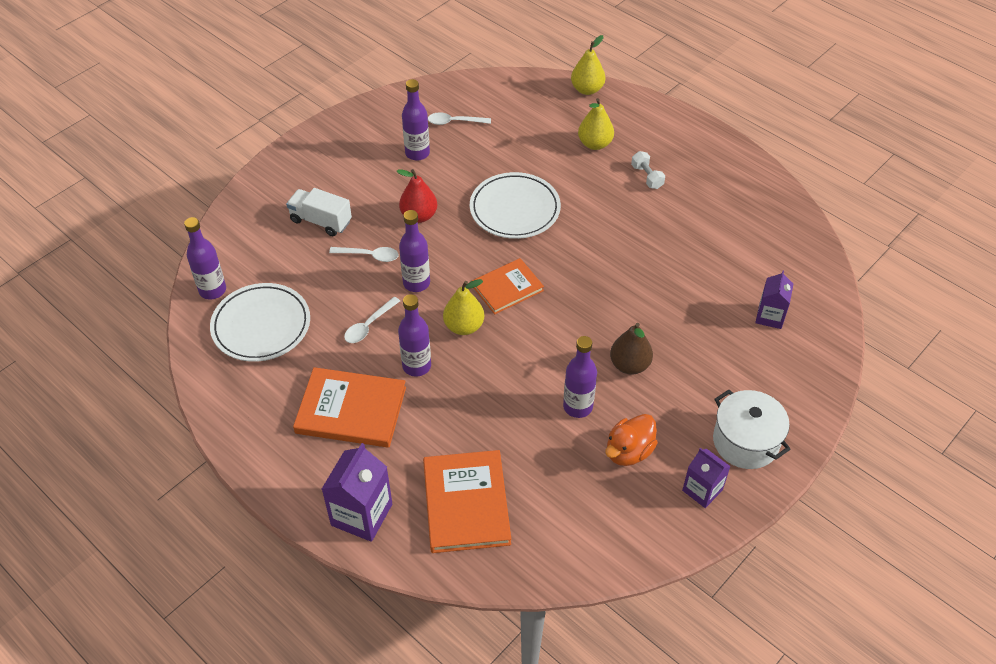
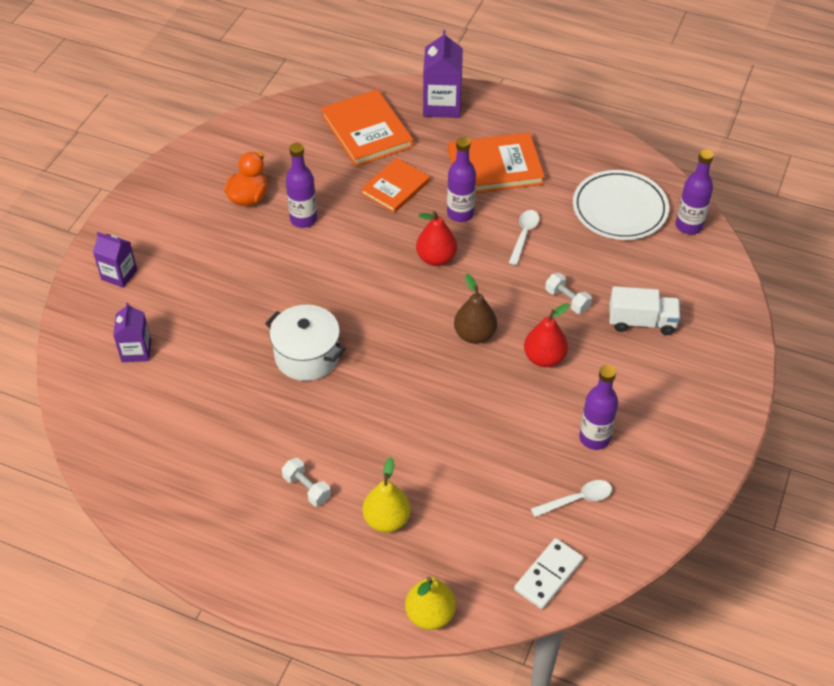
camera: 160 degrees right, 0 degrees up
white spoon [329,247,399,262] -> white dumbbell [545,273,592,314]
purple bottle [399,210,430,292] -> none
yellow pear [443,279,484,335] -> red pear [416,211,457,266]
white plate [470,172,561,239] -> none
orange book [472,258,544,314] -> orange book moved to [361,158,430,213]
brown pear [610,323,653,375] -> brown pear moved to [454,274,497,344]
purple carton [682,448,731,508] -> purple carton moved to [93,232,137,288]
white pot [713,390,791,469] -> white pot moved to [265,305,345,381]
none -> white domino [514,538,583,609]

